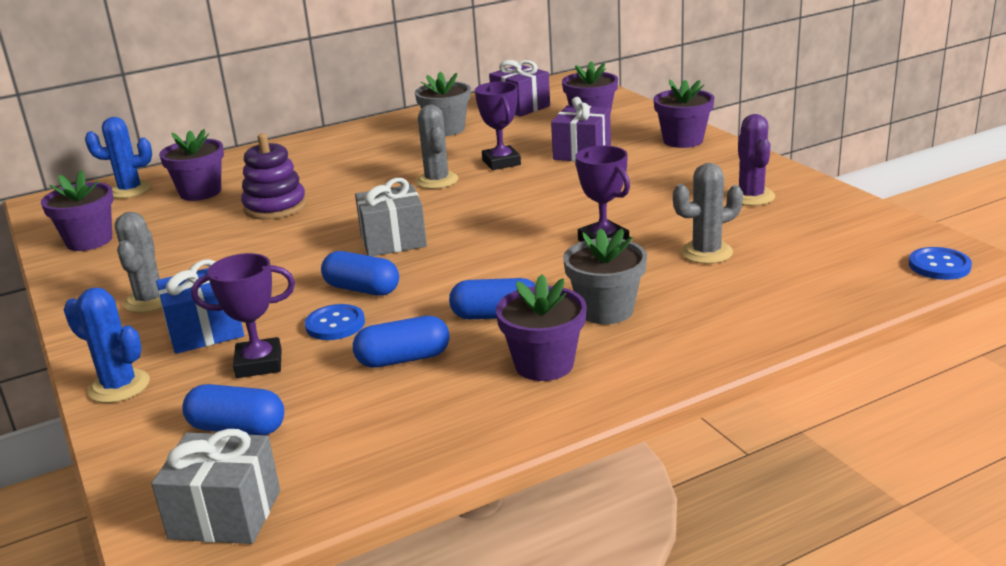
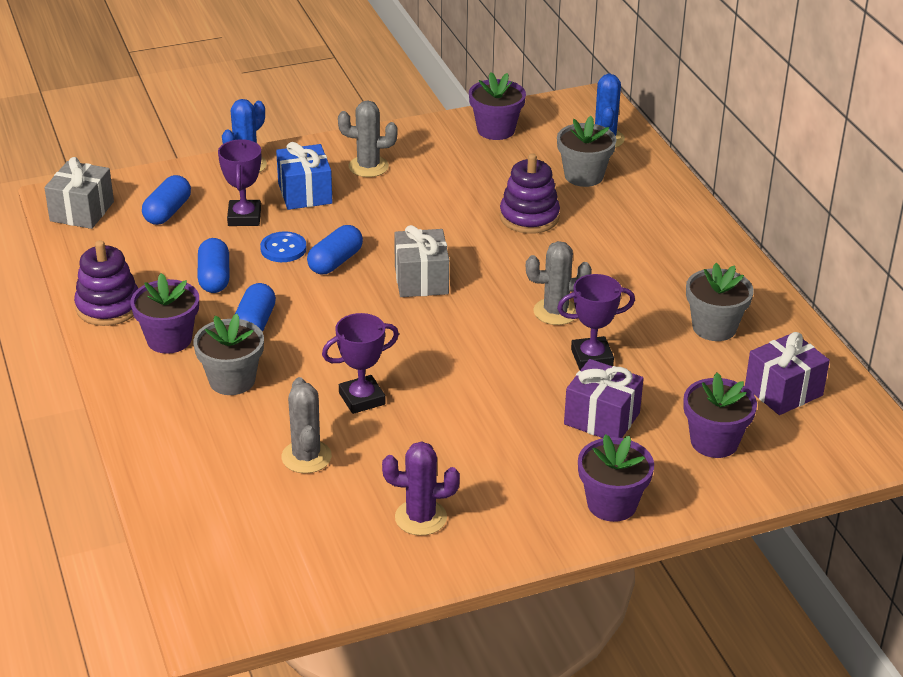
camera: 95 degrees right, 10 degrees up
purple flower pot [159,129,224,201] -> grey flower pot [557,116,616,187]
blue button [909,247,972,280] -> none
none -> purple stacking toy [74,240,138,326]

